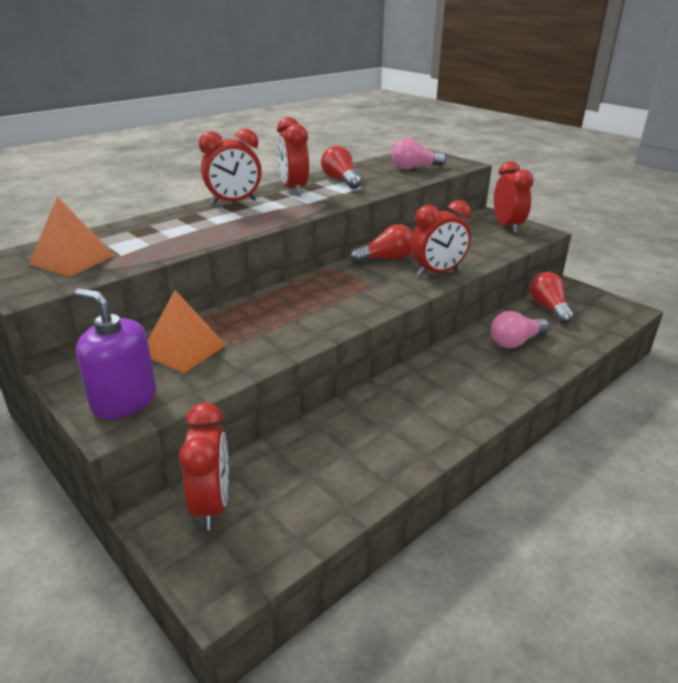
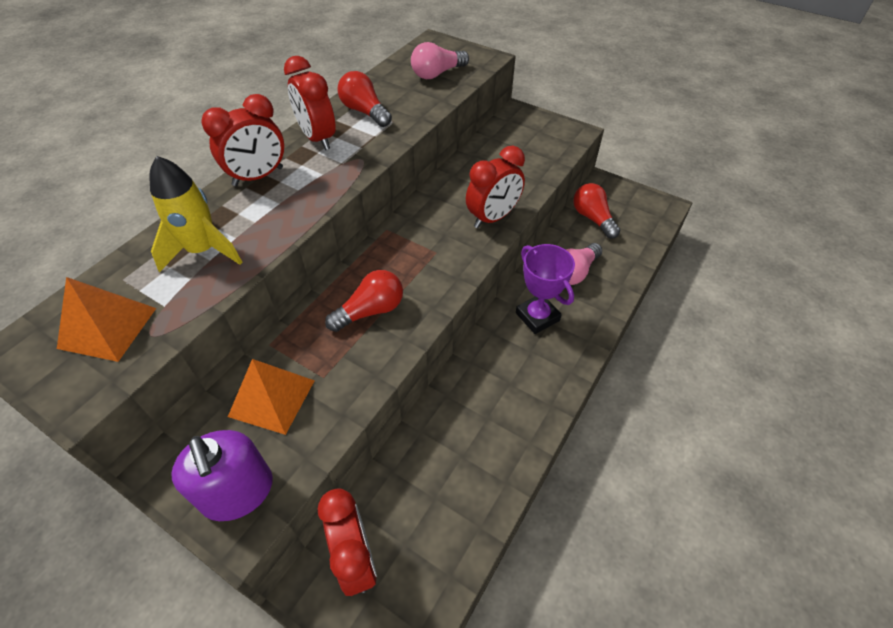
camera: 15 degrees left, 20 degrees up
purple soap dispenser [75,289,156,419] -> purple soap dispenser turned 135 degrees counterclockwise [171,430,273,521]
red light bulb [350,224,413,264] -> red light bulb moved to [325,270,403,332]
red clock [494,161,534,233] -> none
none -> yellow rocket [150,156,242,272]
none -> purple trophy [516,244,575,334]

